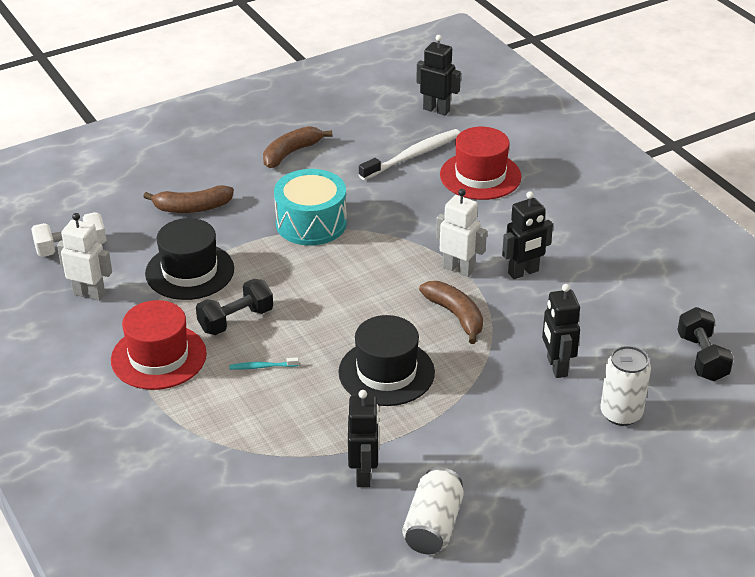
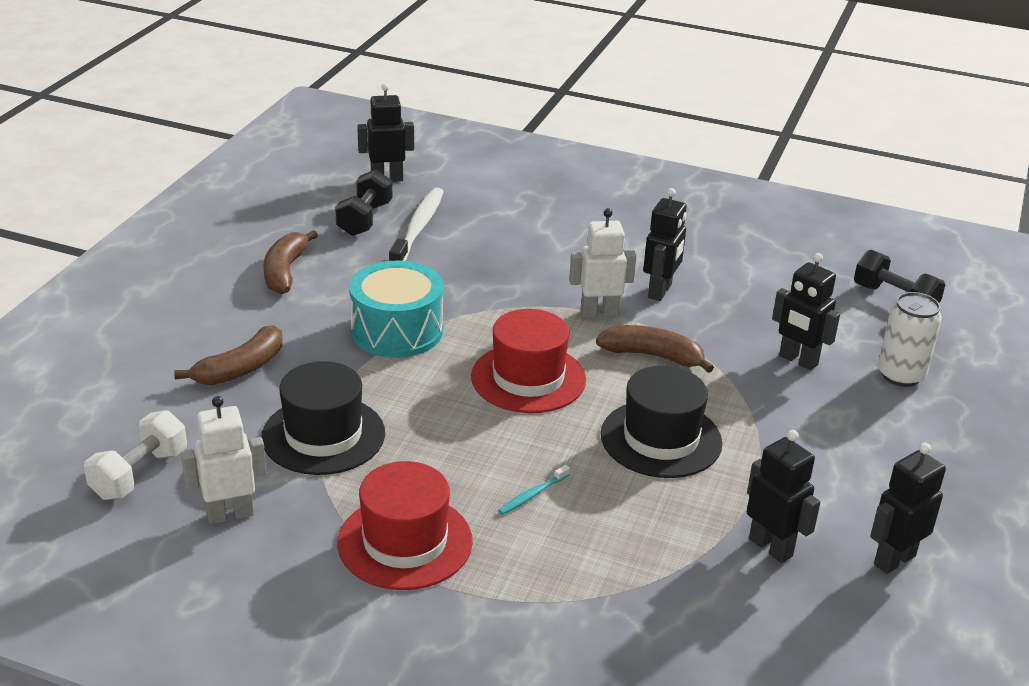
camera: 40 degrees left, 5 degrees down
black dumbbell [196,279,273,335] -> black dumbbell moved to [335,170,392,236]
white can [402,467,464,555] -> black robot [870,443,946,574]
red hat [440,127,521,200] -> red hat moved to [471,309,586,413]

